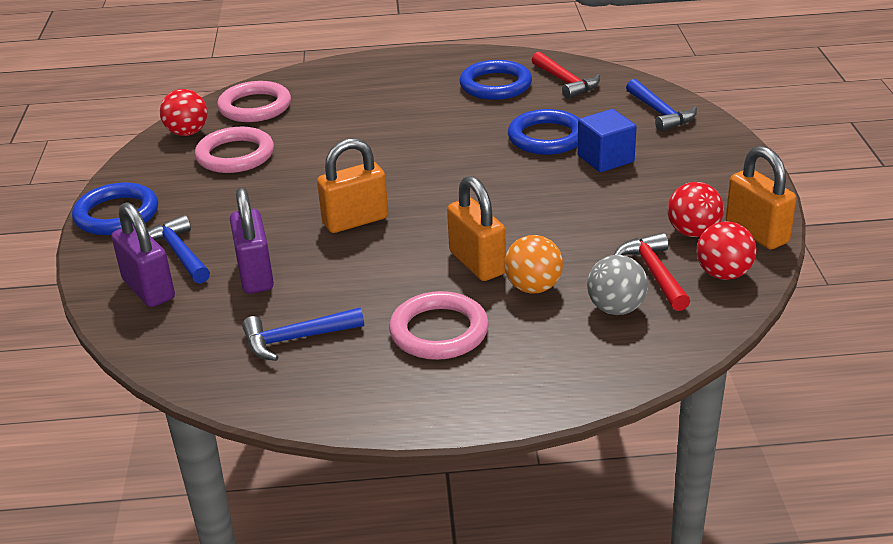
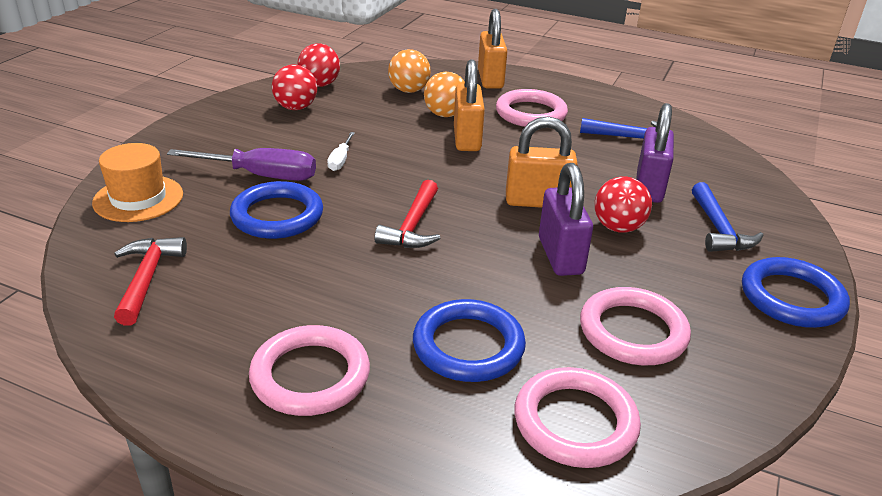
camera: 155 degrees left, 0 degrees up
purple padlock [112,202,175,307] -> purple padlock moved to [539,163,593,276]
red ball [160,89,208,136] -> red ball moved to [595,177,652,233]
blue ring [459,60,532,100] -> blue ring moved to [413,299,526,382]
blue cube [577,109,637,172] -> purple screwdriver [167,148,316,181]
grey ball [587,255,648,315] -> orange ball [388,49,431,93]
red hammer [614,233,690,311] -> red hammer moved to [374,180,440,248]
blue hammer [626,79,697,132] -> orange hat [92,143,183,222]
orange padlock [726,146,796,249] -> orange padlock moved to [478,9,507,89]
none -> pink ring [249,325,370,416]
none -> white screwdriver [327,132,355,171]

